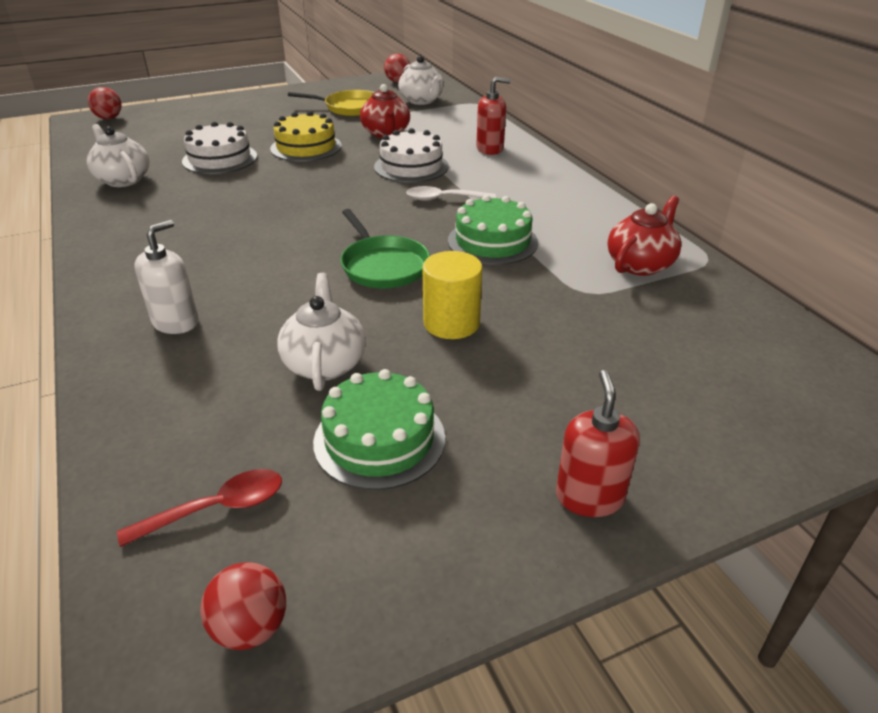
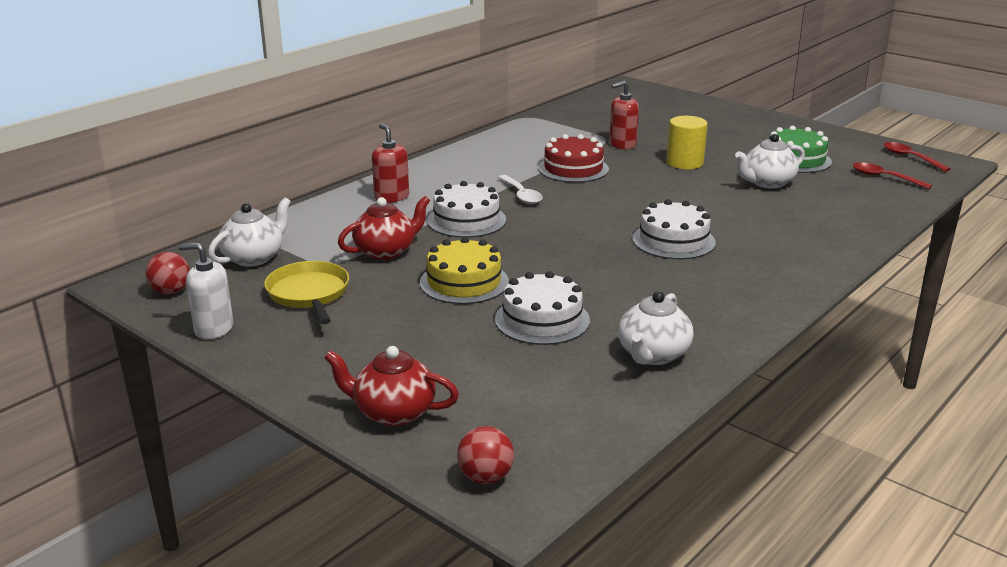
camera: 115 degrees left, 10 degrees down
white soap dispenser [134,220,198,334] -> white soap dispenser moved to [178,243,233,339]
red ball [200,562,286,650] -> red spoon [884,142,951,172]
green pan [340,209,430,288] -> none
green cake [448,195,538,265] -> red cake [538,134,609,183]
red soap dispenser [556,370,640,517] -> red soap dispenser moved to [609,81,639,149]
red teapot [608,196,682,276] -> red teapot moved to [324,346,459,426]
none -> white cake [632,199,716,259]

